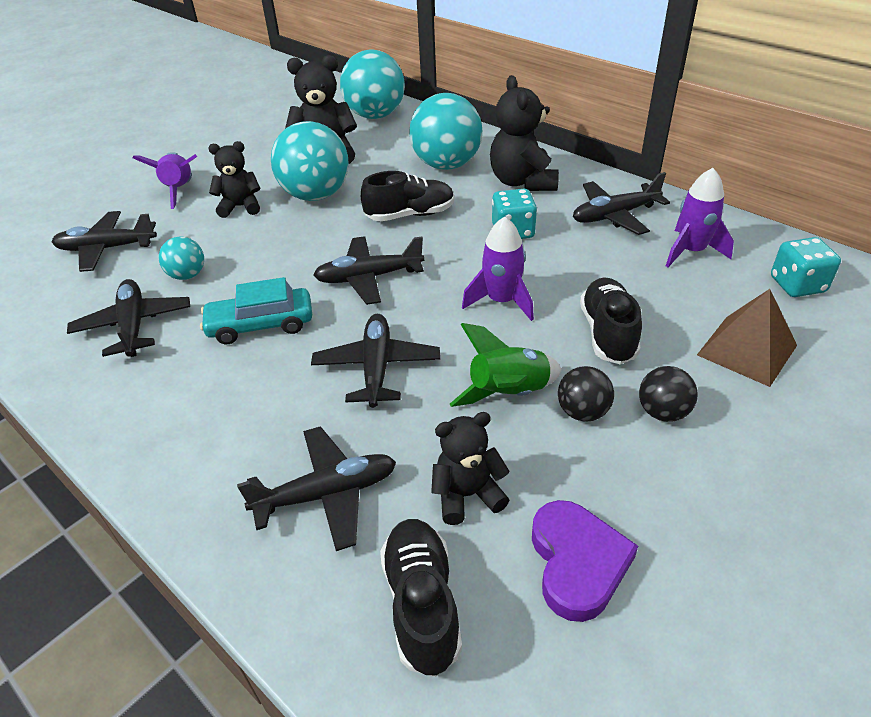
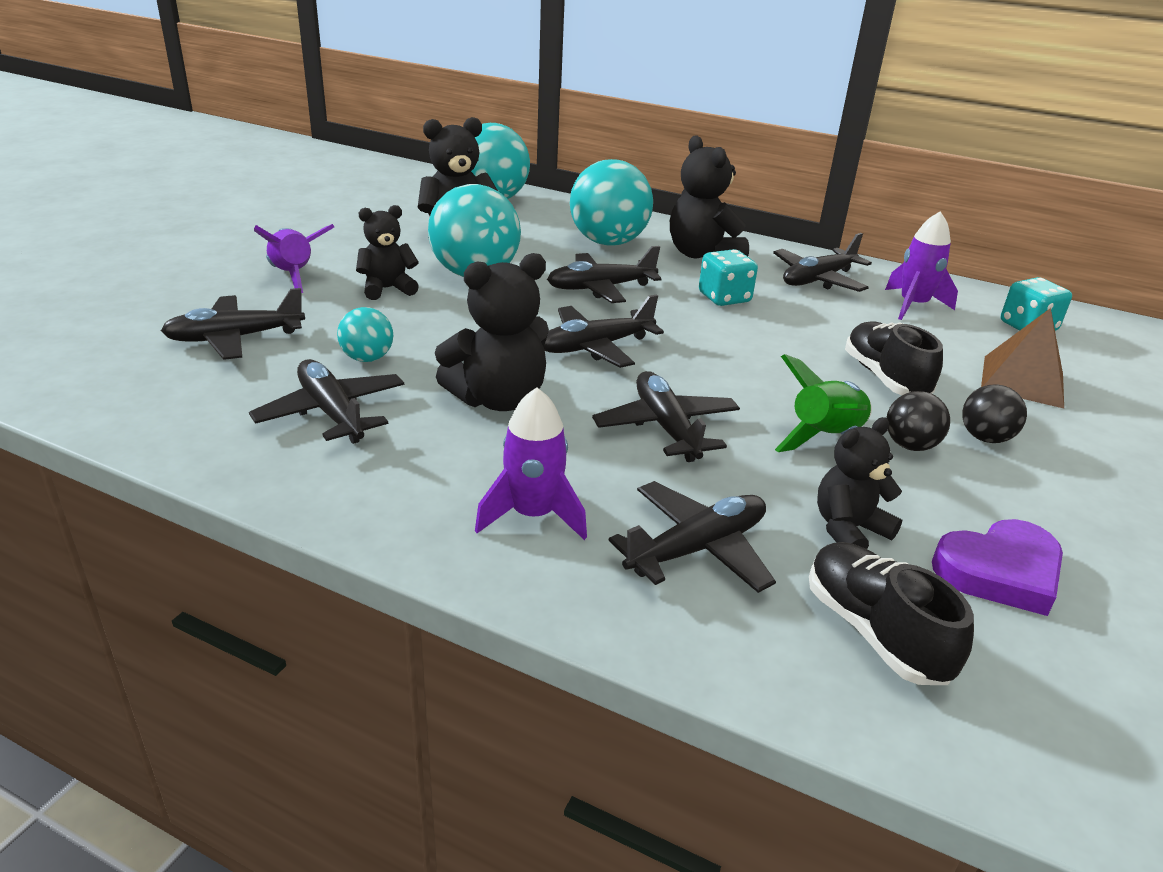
camera: 20 degrees left, 10 degrees down
turquoise car [200,277,312,344] -> black teddy bear [435,253,549,411]
black shoe [361,171,454,222] -> black plane [547,246,662,303]
purple rocket [462,216,534,321] -> purple rocket moved to [475,387,587,540]
purple heart [532,500,638,622] -> purple heart turned 90 degrees clockwise [932,519,1063,616]

